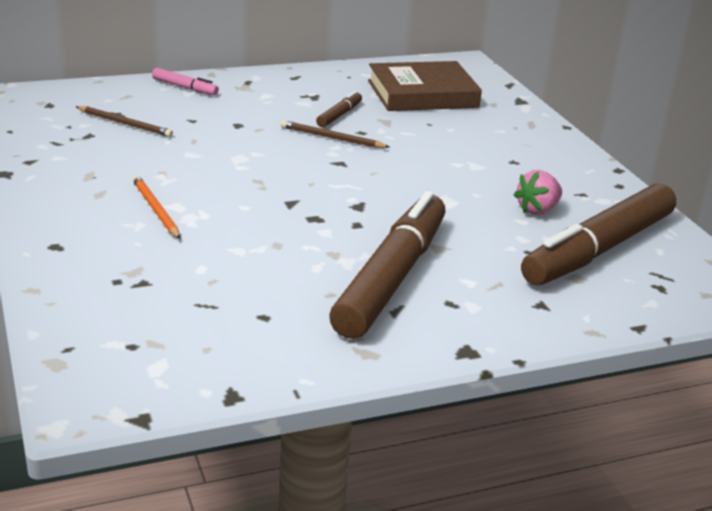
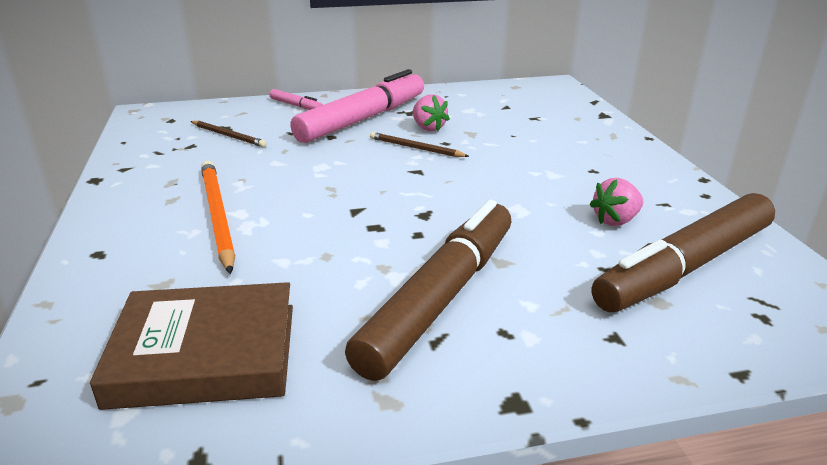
camera: 10 degrees right, 0 degrees up
orange pencil [132,175,180,239] -> orange pencil [201,161,235,274], size x1.68
brown marker [316,91,362,127] -> pink strawberry [413,94,450,131]
brown book [368,61,482,111] -> brown book moved to [90,282,293,410]
none -> pink marker [290,69,424,143]

